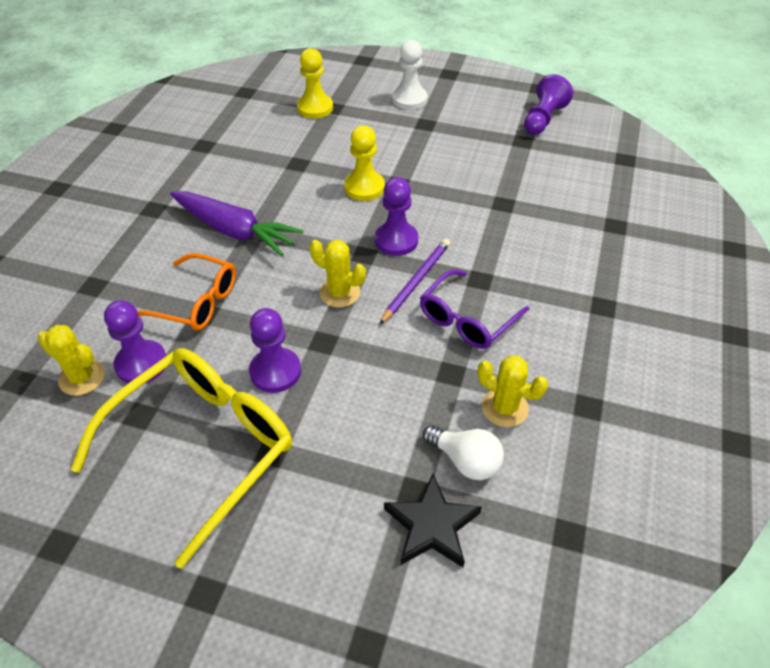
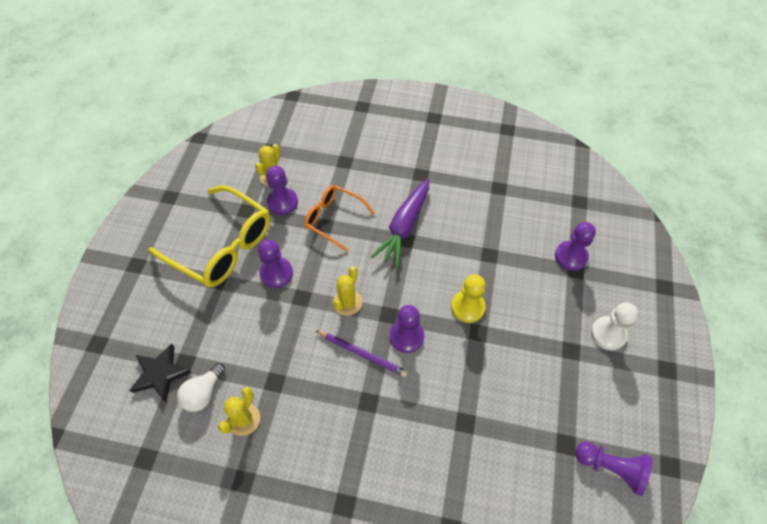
camera: 85 degrees right, 10 degrees up
orange glasses [137,253,236,331] -> orange glasses turned 105 degrees clockwise [304,185,375,252]
yellow pawn [297,48,333,119] -> purple pawn [555,222,596,271]
purple glasses [420,269,529,349] -> none

